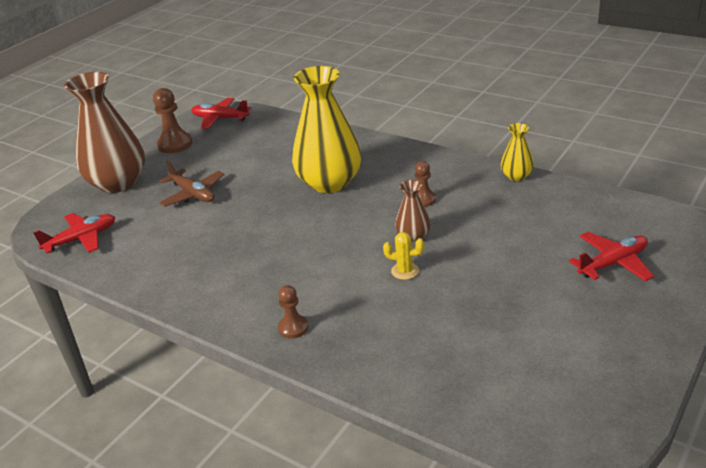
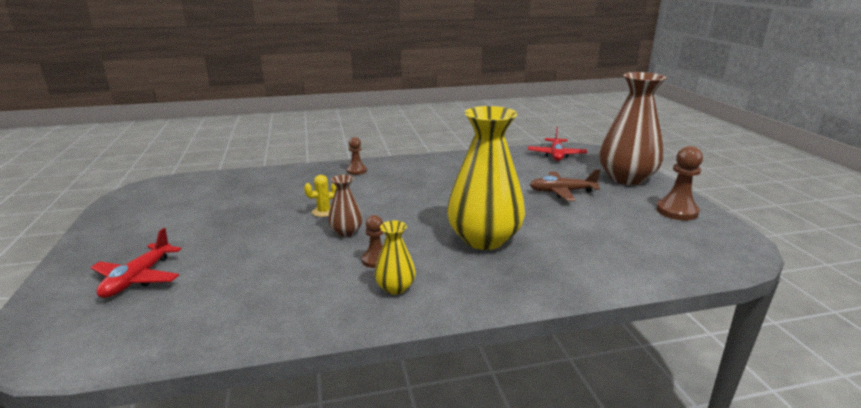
camera: 130 degrees right, 10 degrees down
red plane [191,98,251,129] -> none
yellow vase [501,123,534,181] -> yellow vase moved to [374,221,416,294]

